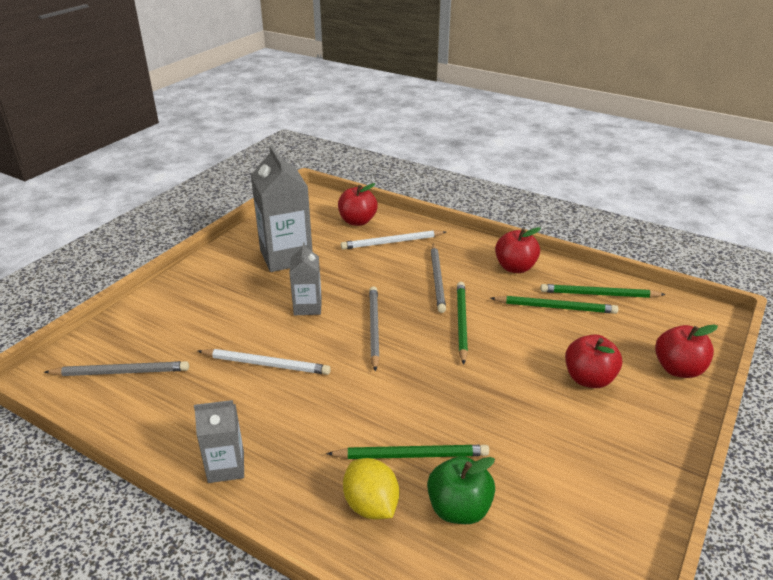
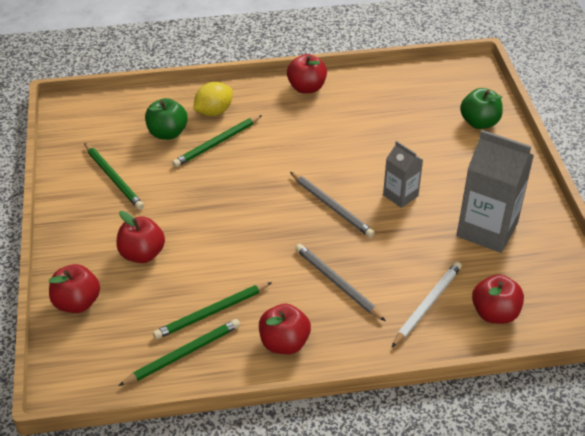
camera: 140 degrees right, 10 degrees up
grey pencil [44,361,189,376] -> none
grey carton [194,400,244,483] -> red apple [287,54,327,94]
white pencil [198,349,331,375] -> none
yellow lemon [343,458,399,519] -> yellow lemon turned 60 degrees counterclockwise [193,82,233,116]
green pencil [457,282,468,365] -> green pencil moved to [84,143,144,210]
none -> green apple [460,88,503,129]

